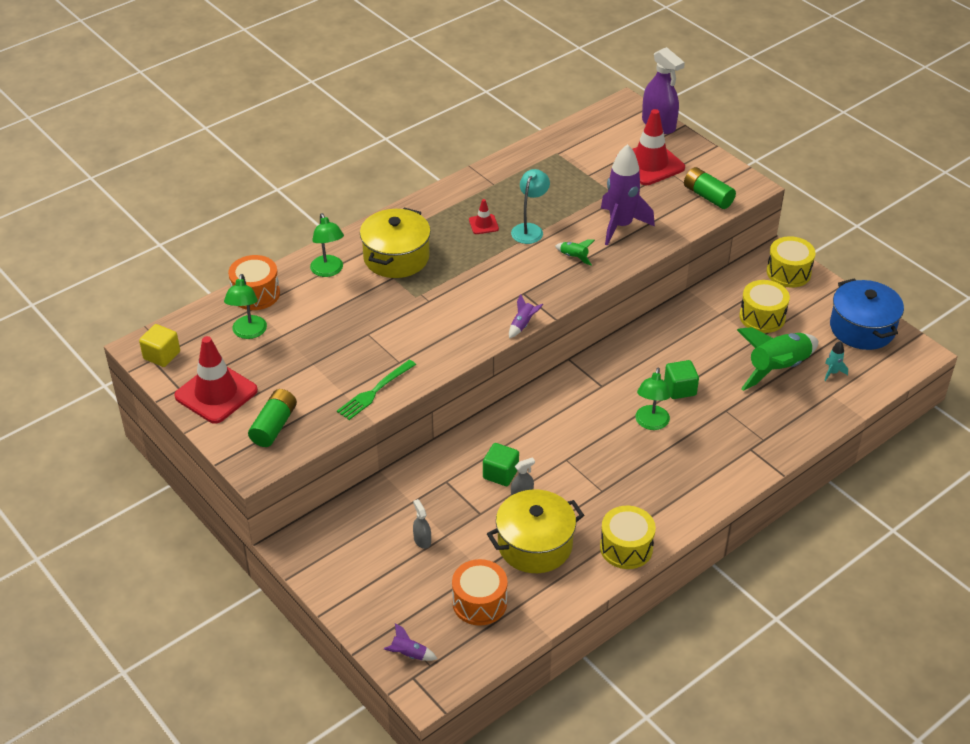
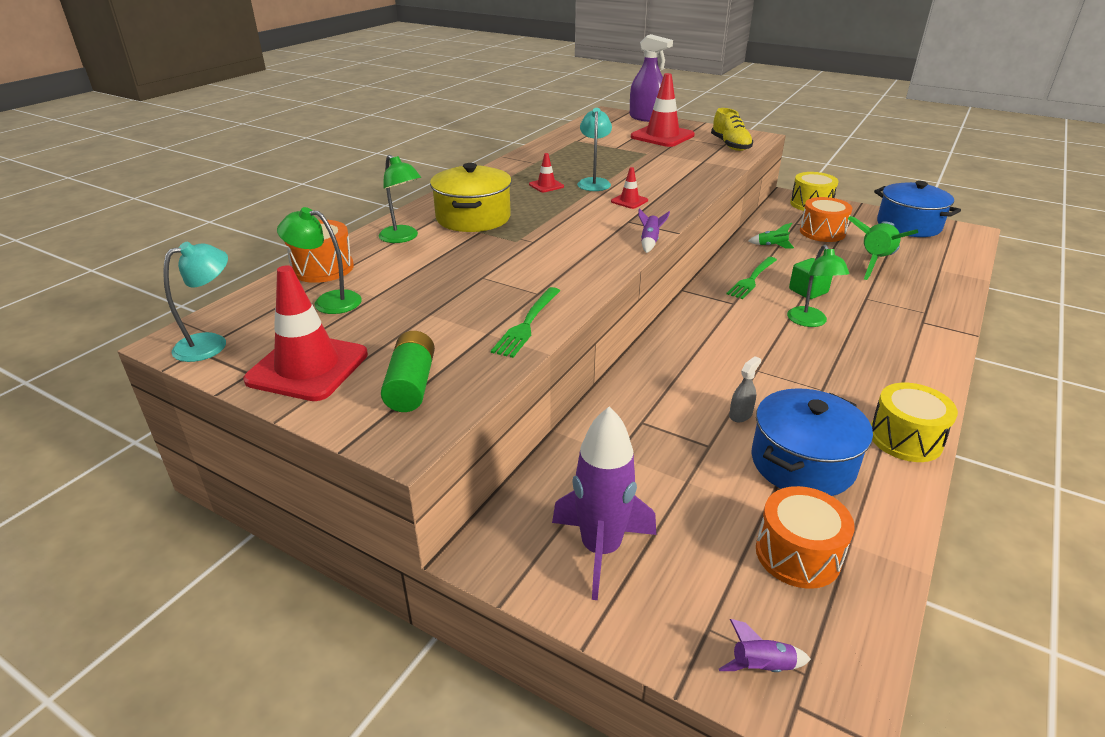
camera: 20 degrees left, 10 degrees down
yellow cube [139,324,180,367] -> turquoise lamp [163,242,228,362]
green lamp [224,274,267,339] -> green lamp turned 120 degrees clockwise [277,207,362,314]
grey spray bottle [413,499,431,549] -> none
green cube [483,443,519,486] -> none
yellow pot [487,489,584,573] -> blue pot [751,388,873,496]
green rocket [555,239,595,265] -> green rocket moved to [748,223,794,249]
purple rocket [601,144,655,246] -> purple rocket moved to [552,407,656,600]
green battery [684,167,736,209] -> yellow shoe [711,108,753,151]
yellow drum [740,280,790,333] -> orange drum [800,197,852,242]
turquoise rocket [824,341,848,381] -> none
none -> red traffic cone [611,167,648,209]
none -> green fork [727,257,777,299]

